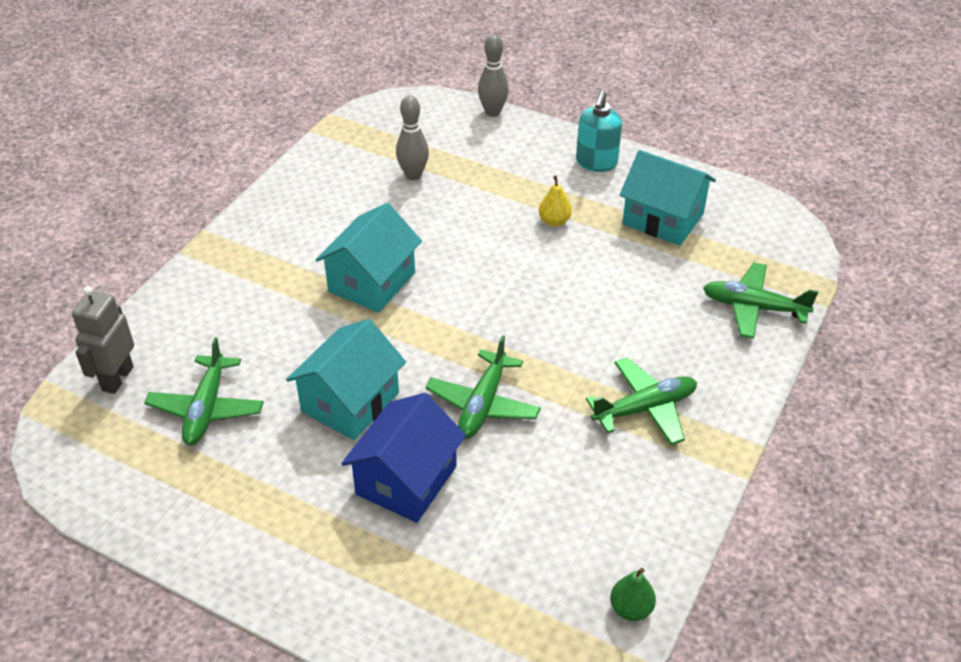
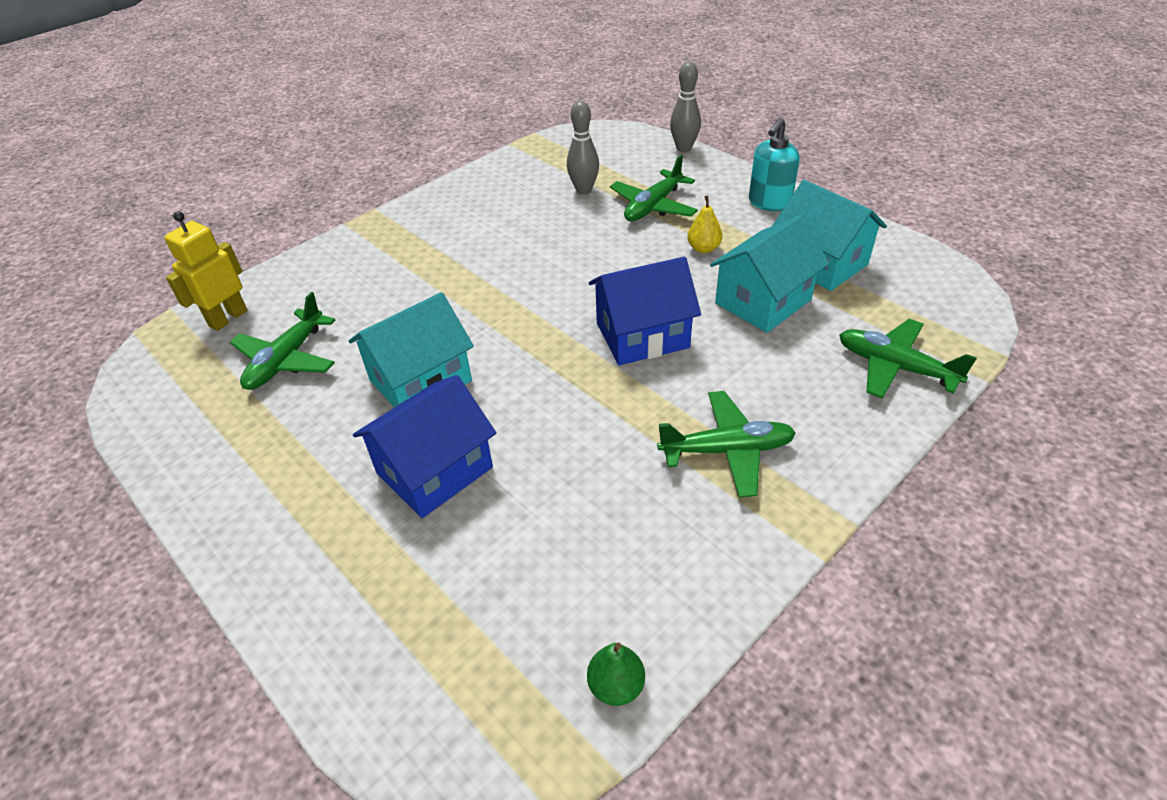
camera: 20 degrees right, 0 degrees up
grey robot [72,286,134,394] -> yellow robot [164,211,247,331]
turquoise house [315,203,422,313] -> turquoise house moved to [710,215,830,333]
green plane [425,335,541,438] -> green plane moved to [610,155,698,221]
none -> blue house [589,257,701,365]

